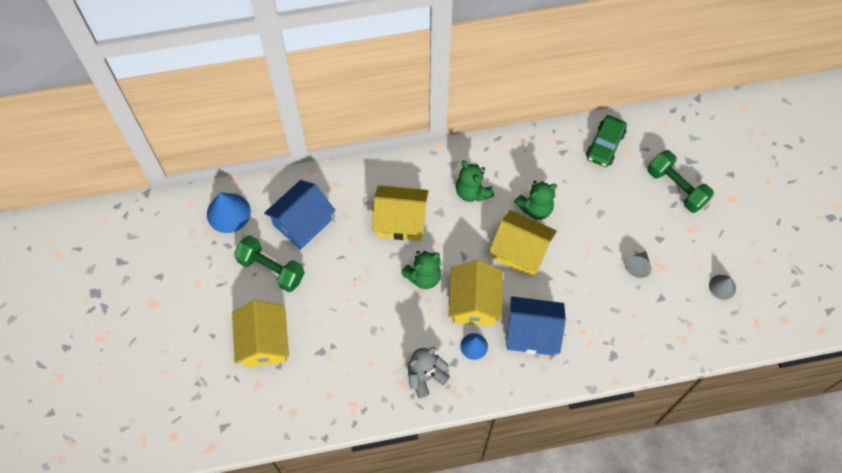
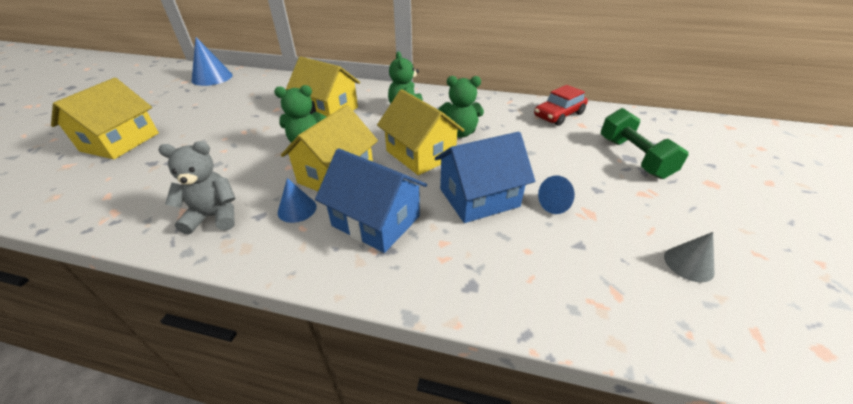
camera: 25 degrees right, 25 degrees down
green dumbbell [234,235,305,292] -> none
blue house [264,180,336,249] -> blue house moved to [435,132,535,223]
green car [586,115,627,167] -> red car [534,85,588,126]
grey cone [625,251,652,278] -> blue cone [538,175,575,214]

